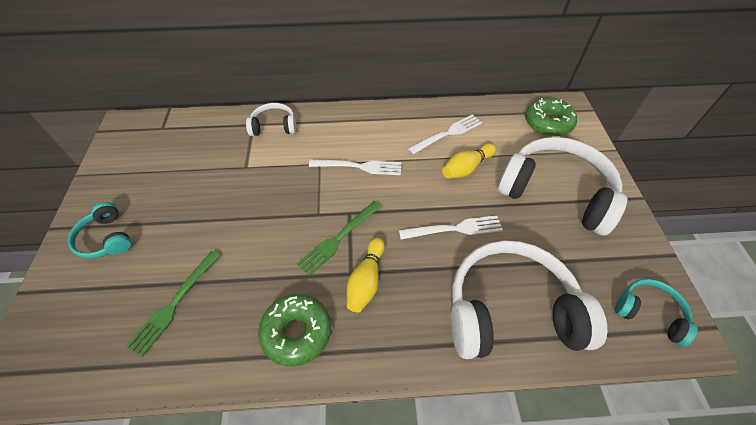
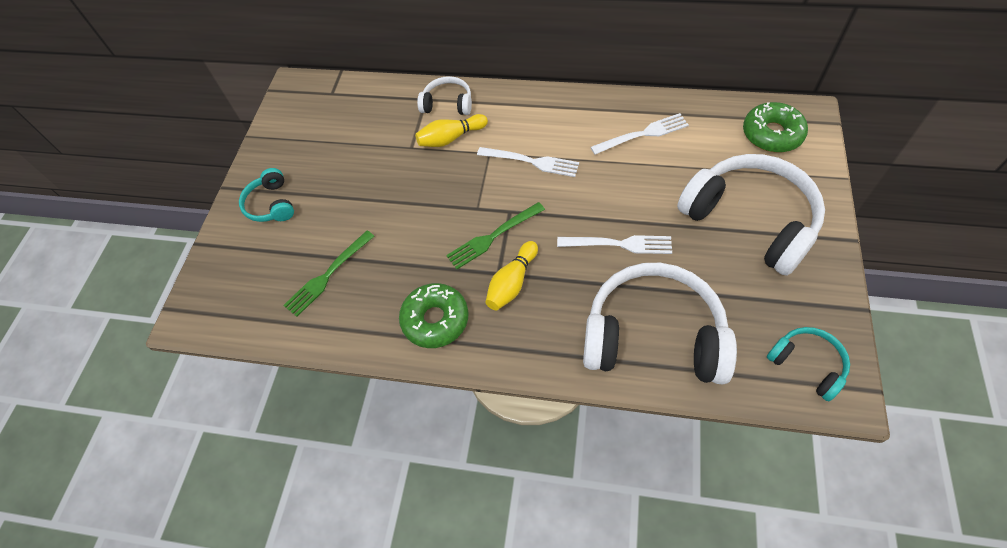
camera: 20 degrees right, 5 degrees up
yellow bowling pin [442,143,496,179] -> yellow bowling pin moved to [415,114,488,147]

